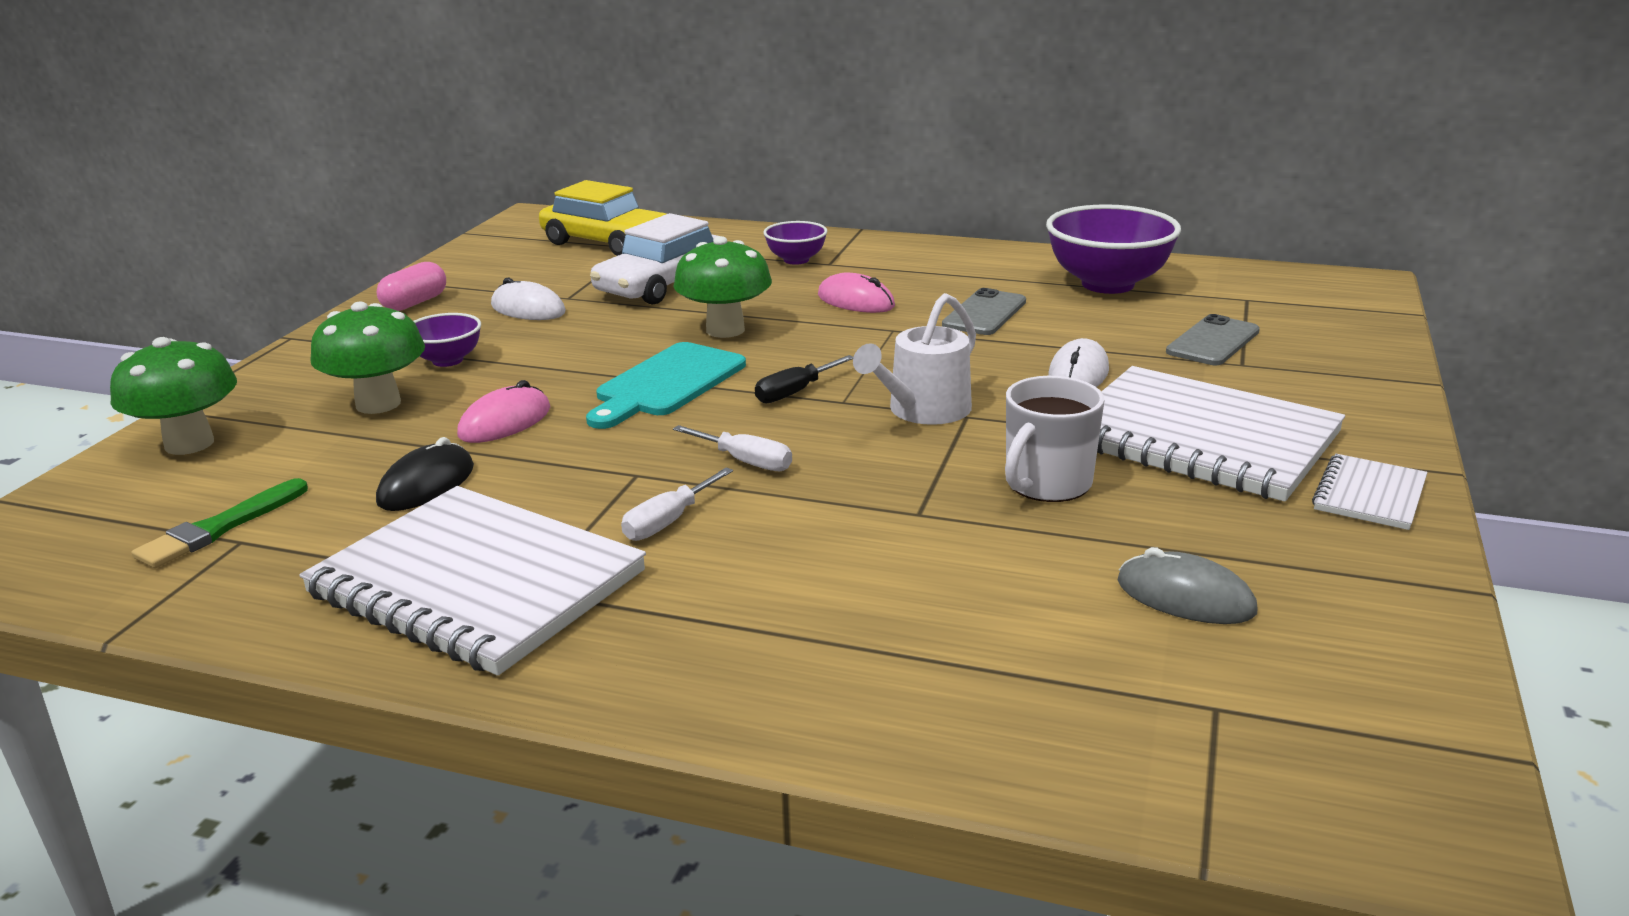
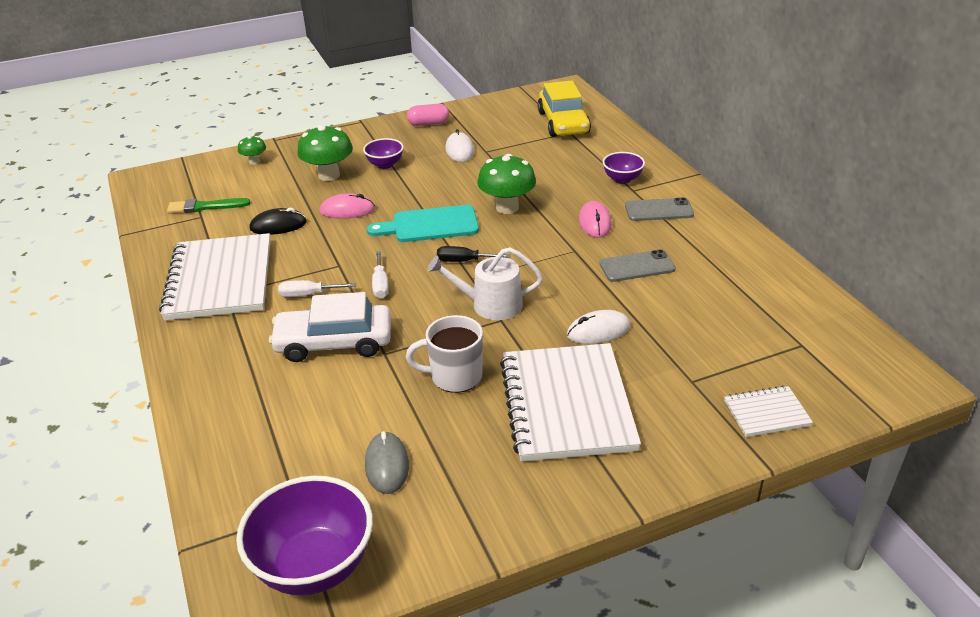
camera: 50 degrees right, 10 degrees up
green mushroom [110,337,237,455] -> green mushroom [238,136,266,165], size x0.53
white car [590,213,718,305] -> white car moved to [269,292,391,362]
purple bowl [1046,204,1181,294] -> purple bowl moved to [236,476,373,595]
grey phone [1166,314,1260,365] -> grey phone moved to [625,197,694,221]
white notebook [1312,454,1427,530] -> white notebook moved to [724,385,813,437]

